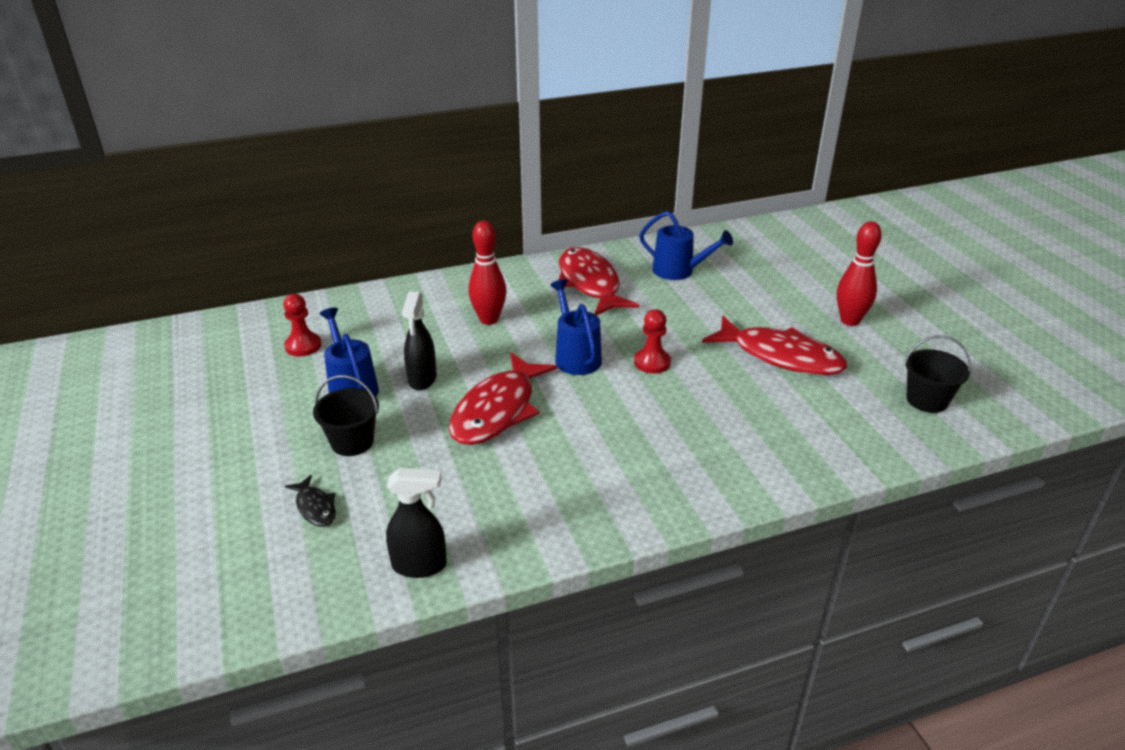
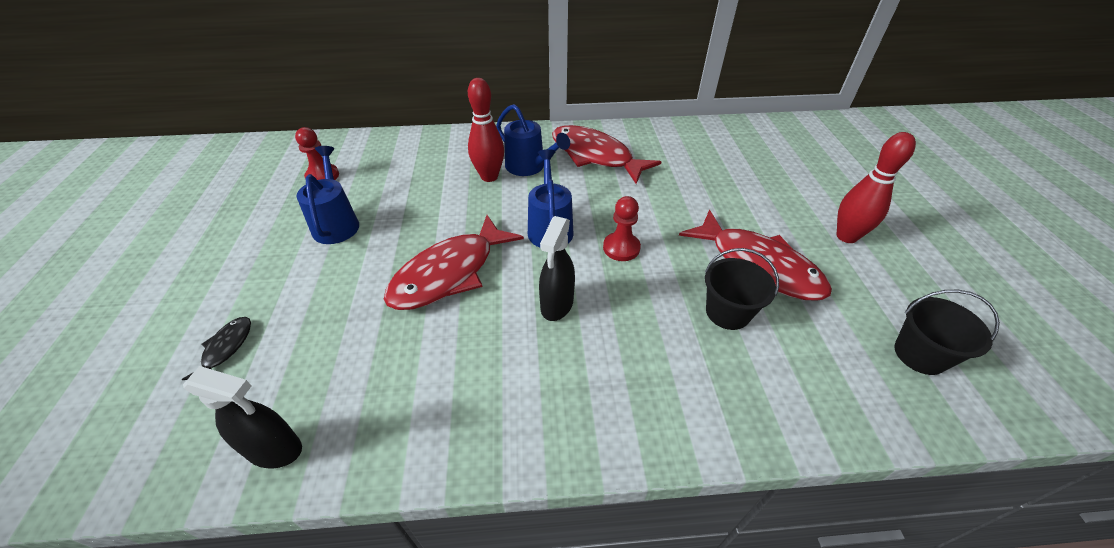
camera: 15 degrees right, 10 degrees up
black fish [285,475,336,527] -> black fish turned 150 degrees counterclockwise [182,317,251,380]
black bucket [313,375,379,456] -> black bucket moved to [705,248,779,330]
black spray bottle [402,292,437,391] -> black spray bottle moved to [539,216,575,321]
red fish [559,247,639,315] -> red fish turned 45 degrees counterclockwise [552,125,661,184]
blue watering can [639,211,733,280] -> blue watering can moved to [496,104,570,176]

